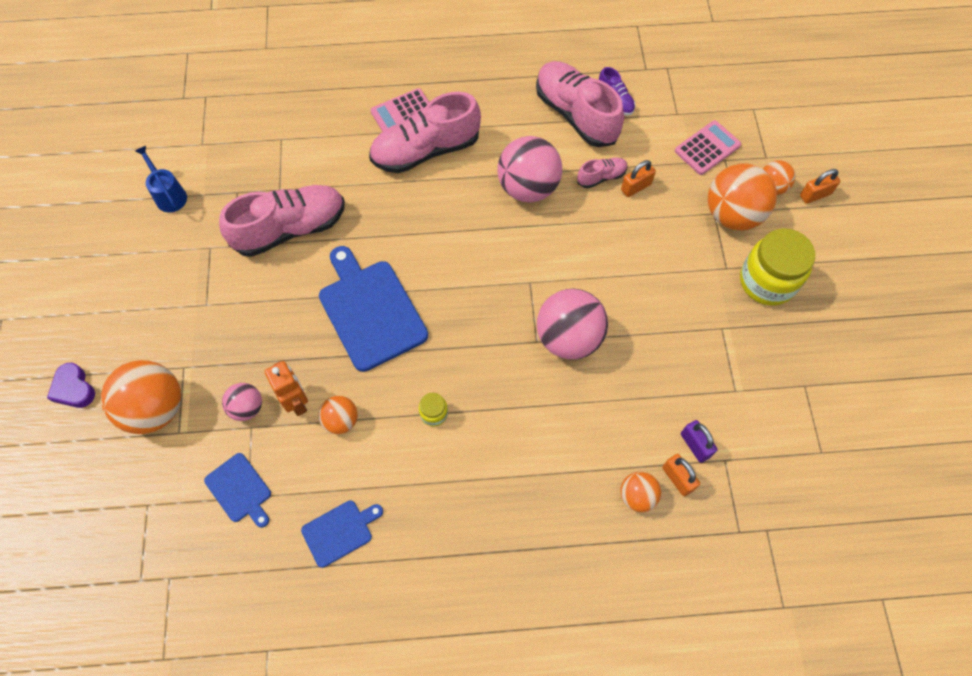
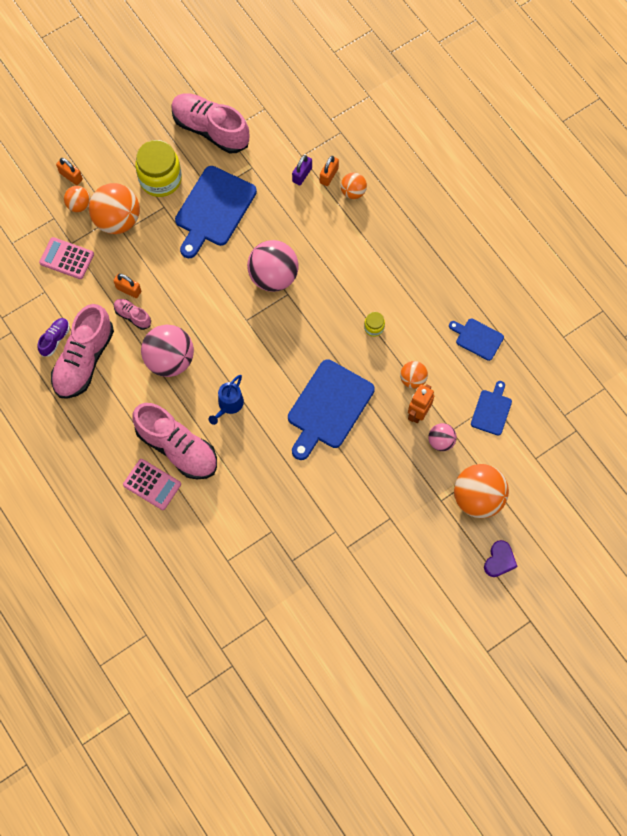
camera: 120 degrees left, 5 degrees up
blue watering can [135,146,187,212] -> blue watering can moved to [209,375,244,425]
pink shoe [219,185,345,257] -> pink shoe moved to [171,93,249,153]
none -> blue cutting board [175,166,257,259]

